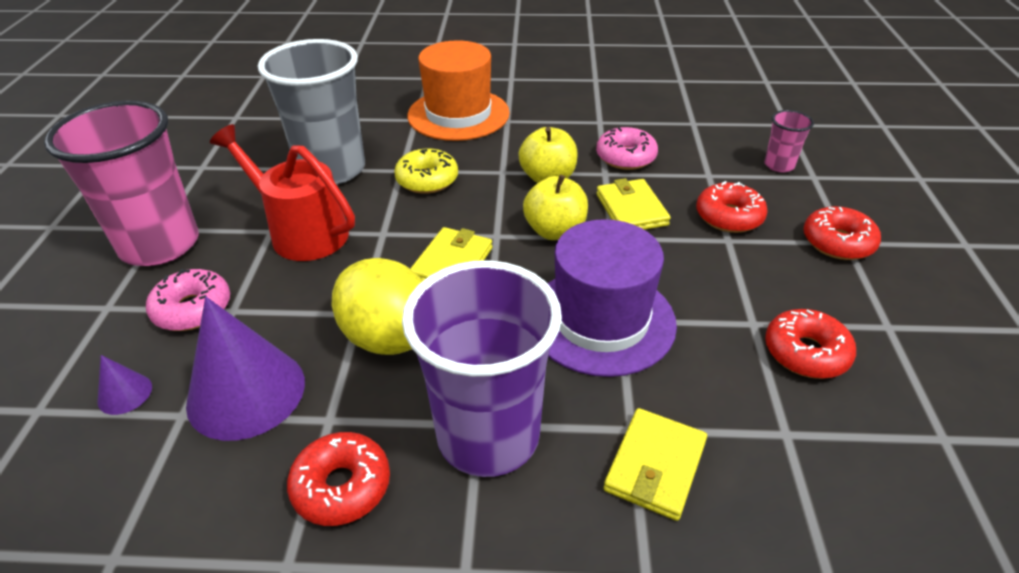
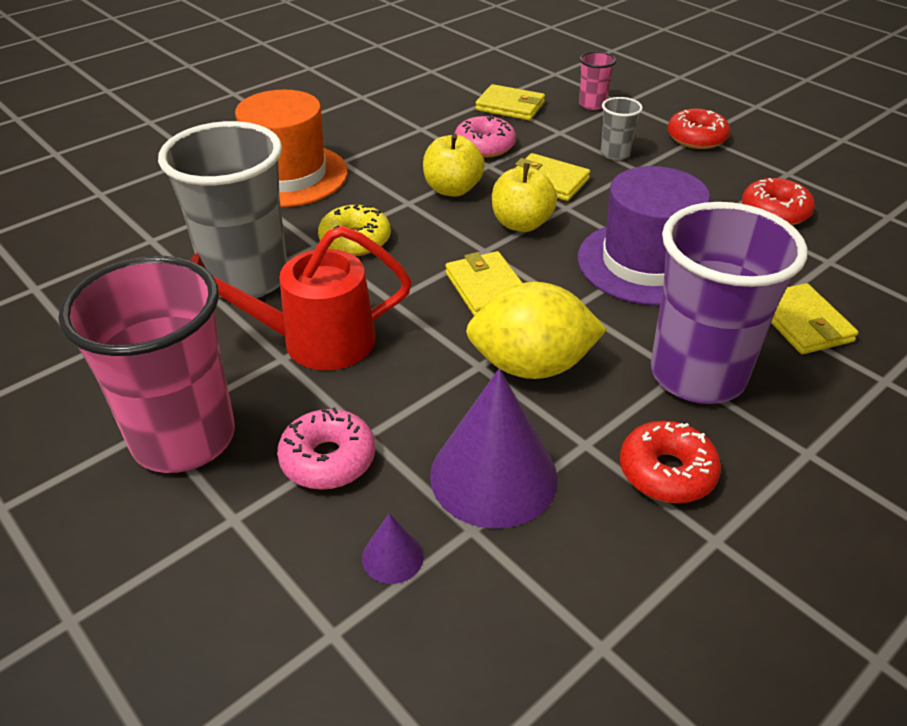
camera: 45 degrees left, 0 degrees up
red donut [696,181,768,233] -> grey cup [600,97,643,160]
none -> yellow wallet [475,84,545,120]

